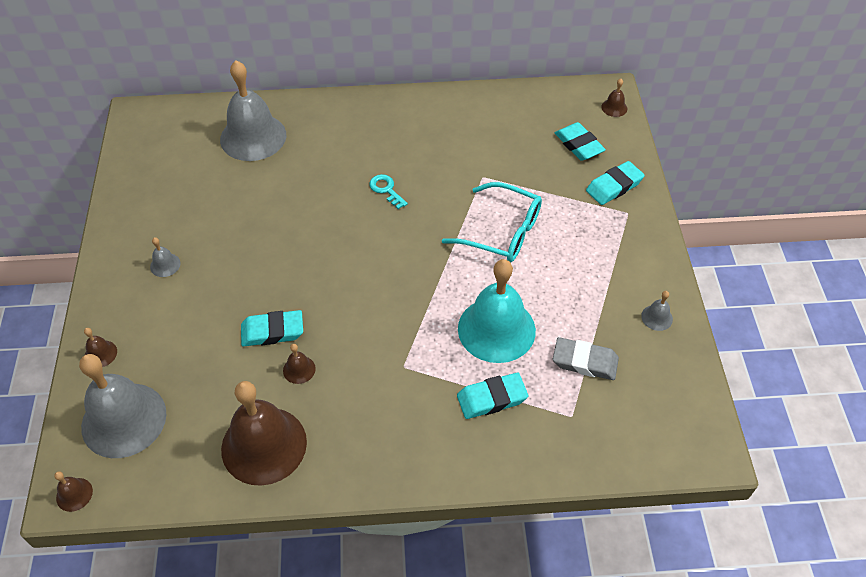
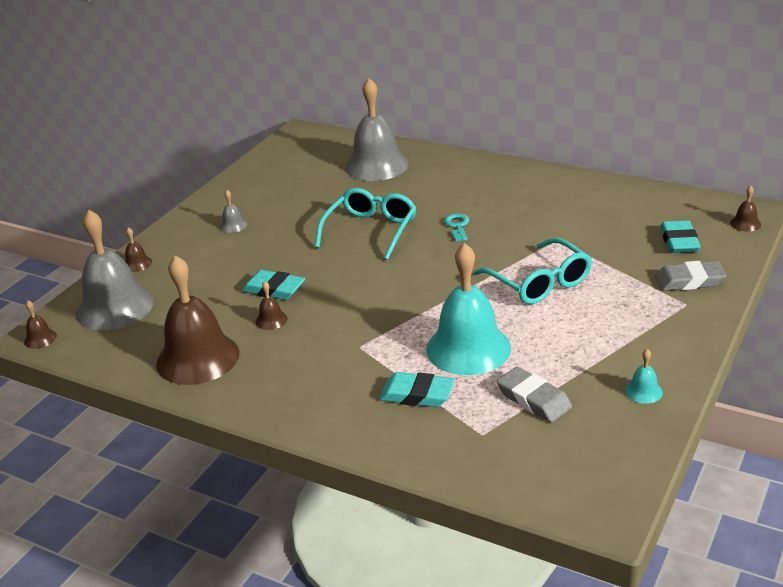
camera: 35 degrees right, 20 degrees down
turquoise eraser [586,161,645,205] -> grey eraser [655,261,727,291]
grey bell [641,291,673,331] -> turquoise bell [625,349,663,404]
none -> turquoise glasses [315,188,416,260]

